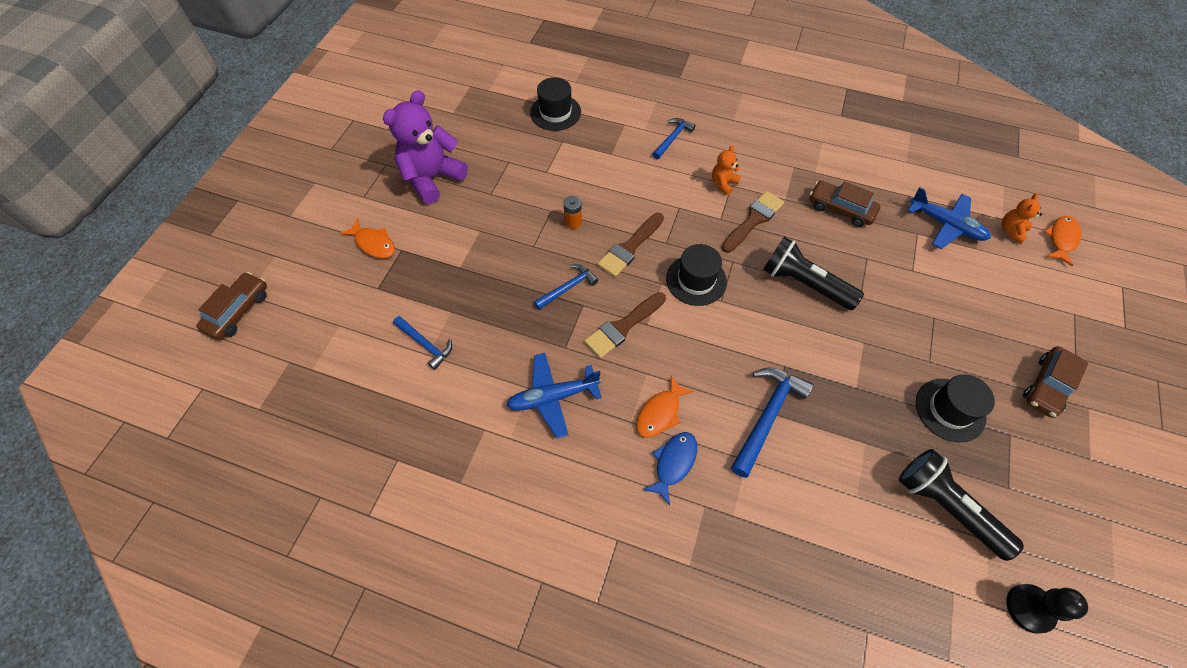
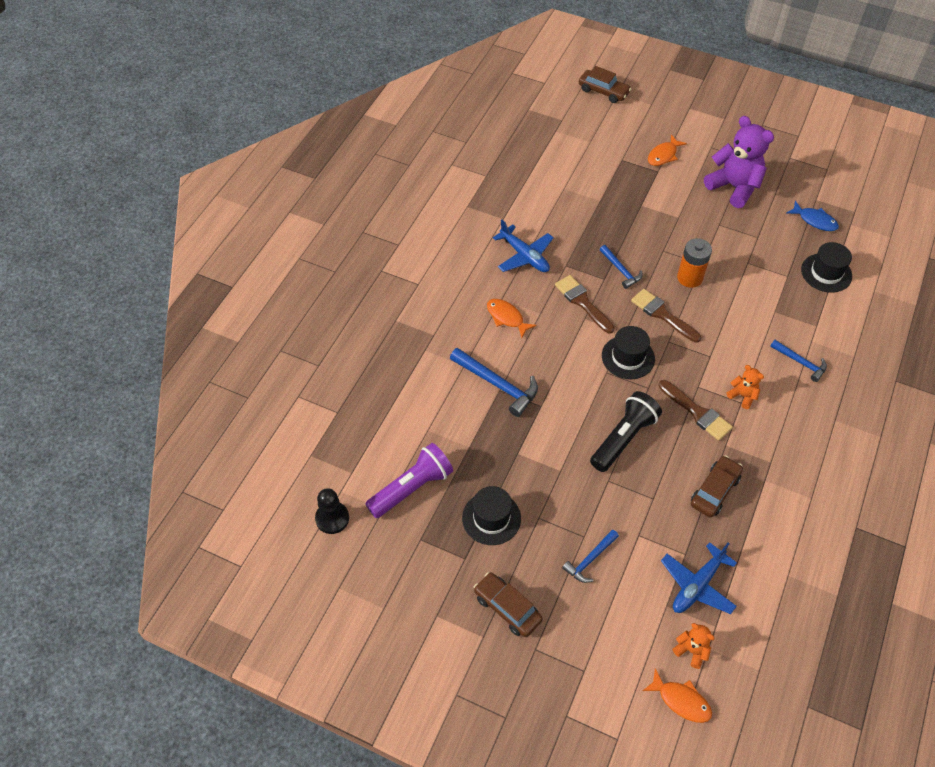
camera: 95 degrees right, 5 degrees down
blue hammer [393,316,452,370] -> blue hammer moved to [562,529,619,583]
blue plane [506,353,602,439] -> blue plane turned 150 degrees clockwise [493,220,554,272]
orange battery [563,196,582,229] -> orange battery [677,238,712,288], size x1.70
blue fish [643,432,697,505] -> blue fish moved to [786,201,839,231]
black flashlight [899,449,1024,561] -> purple flashlight [365,443,453,518]

